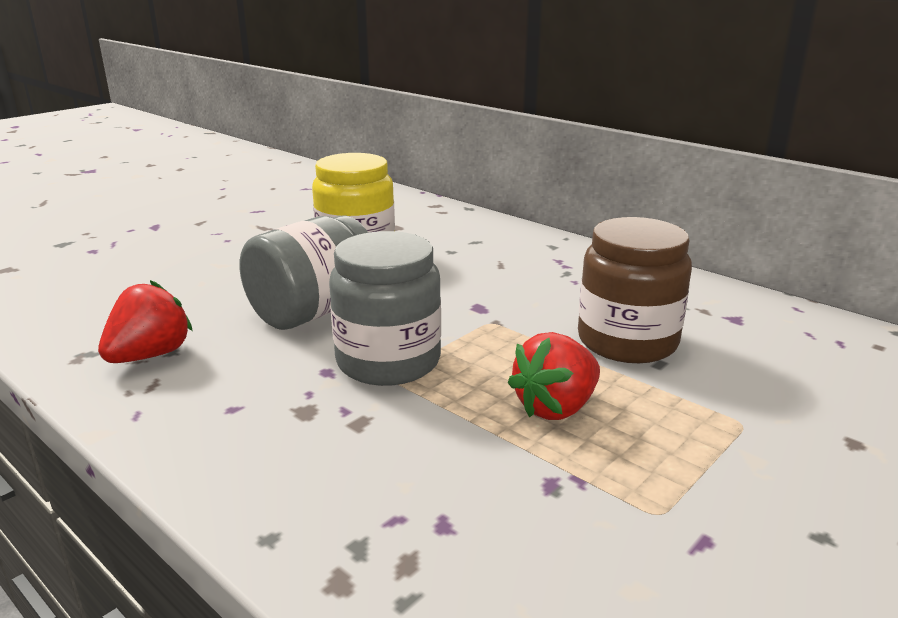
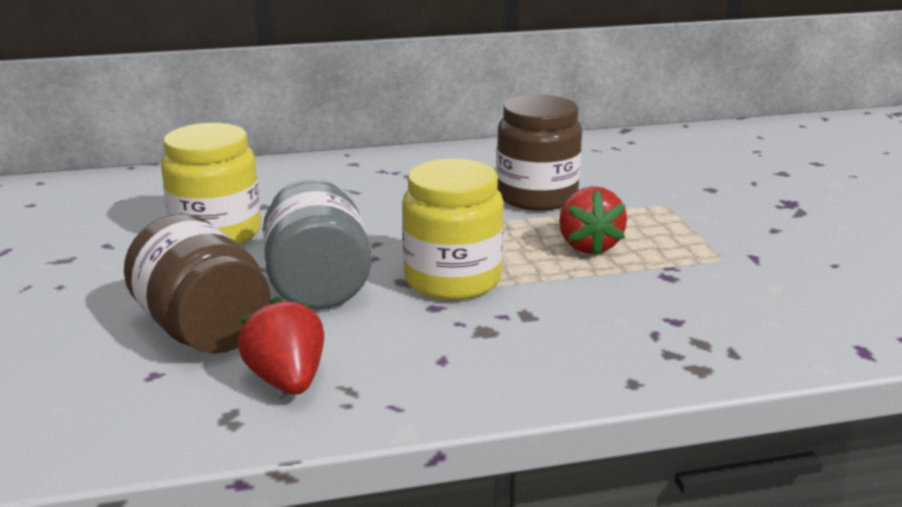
camera: 55 degrees left, 0 degrees up
grey jar [329,231,441,386] -> yellow jar [402,159,504,300]
none -> brown jar [124,214,271,354]

